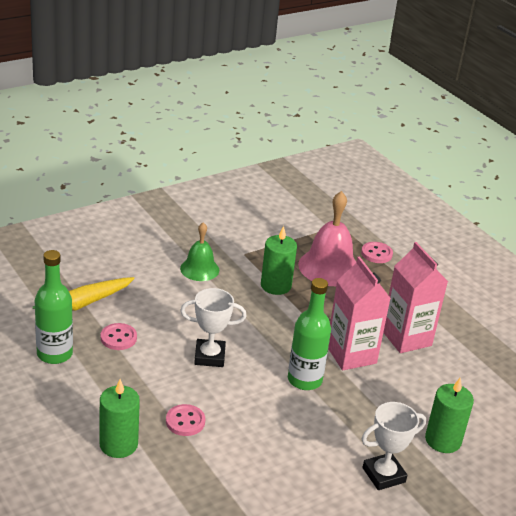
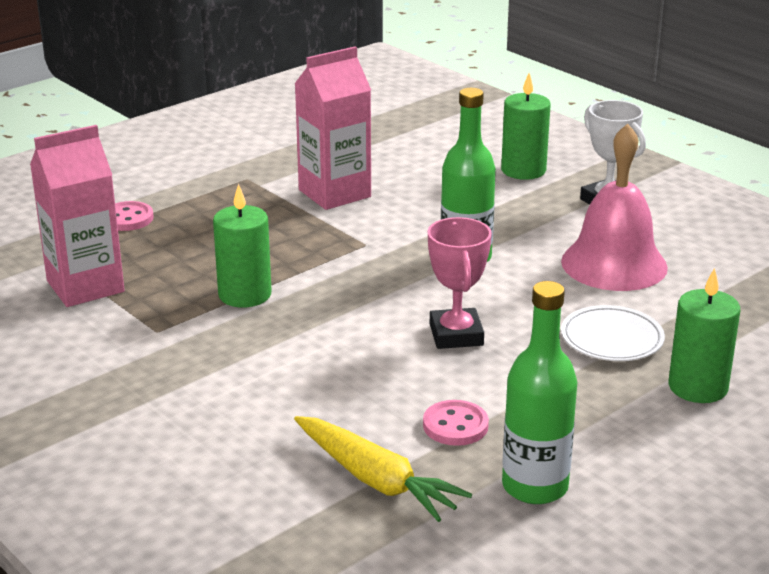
camera: 95 degrees left, 5 degrees down
pink button [166,404,205,436] -> white plate [561,305,665,361]
green bell [180,222,219,281] -> none
white trophy [180,288,246,367] -> pink trophy [428,217,492,349]
pink bell [298,191,356,286] -> pink bell moved to [561,124,668,291]
pink carton [328,256,391,370] -> pink carton moved to [30,125,125,307]

